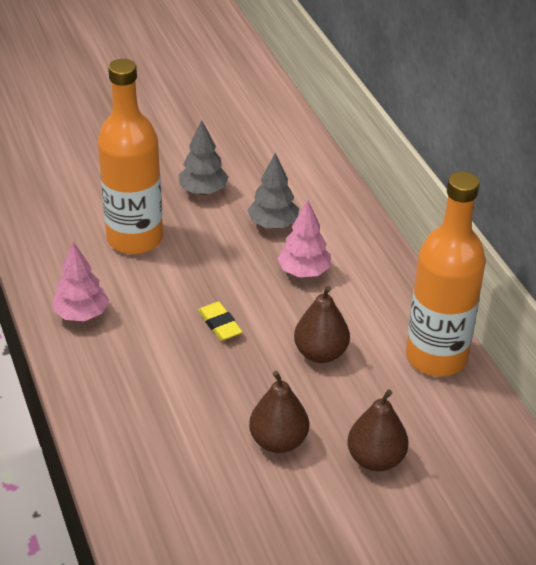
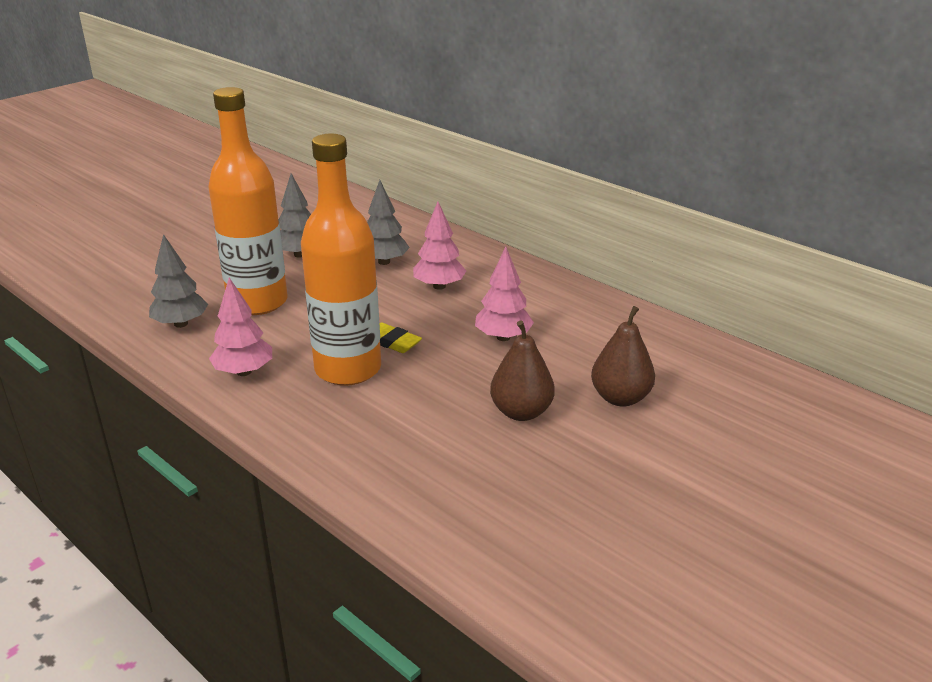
camera: 25 degrees left, 10 degrees down
brown pear [294,286,350,363] -> pink tree [475,247,534,341]
orange bottle [406,171,486,376] -> orange bottle moved to [301,134,381,386]
none -> grey tree [149,234,208,328]

